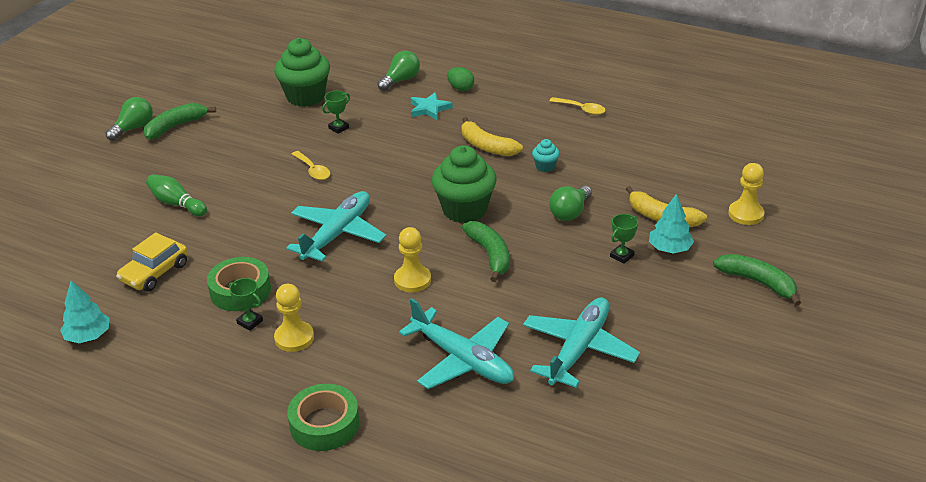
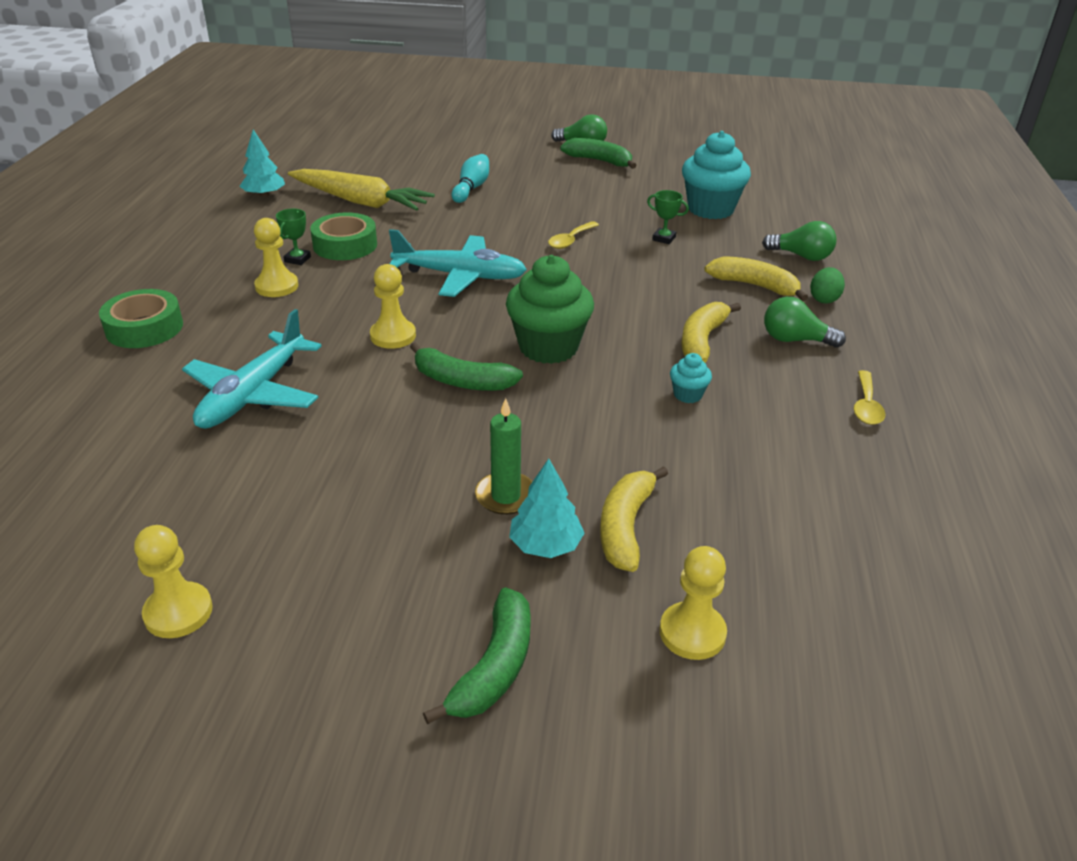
camera: 70 degrees right, 0 degrees up
yellow car [116,232,188,291] -> yellow carrot [288,169,435,211]
green bowling pin [146,174,207,216] -> turquoise bowling pin [451,154,489,203]
green cupcake [274,38,330,107] -> turquoise cupcake [682,131,751,219]
turquoise star [411,92,453,120] -> yellow banana [704,256,808,301]
green banana [462,221,509,282] -> green banana turned 60 degrees clockwise [410,342,523,391]
turquoise plane [523,297,640,388] -> none
green light bulb [549,186,592,221] -> green light bulb moved to [764,297,846,348]
green trophy [610,214,638,264] -> green candle [475,398,533,515]
none -> yellow pawn [134,525,213,638]

